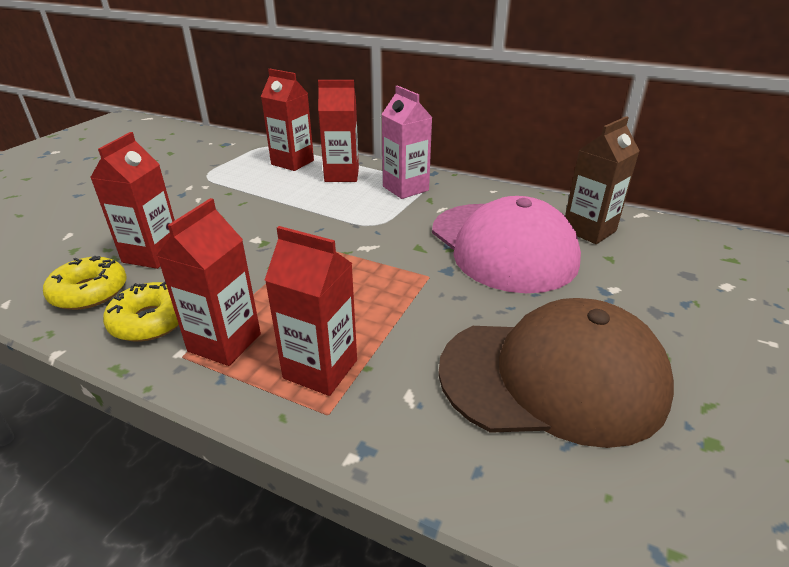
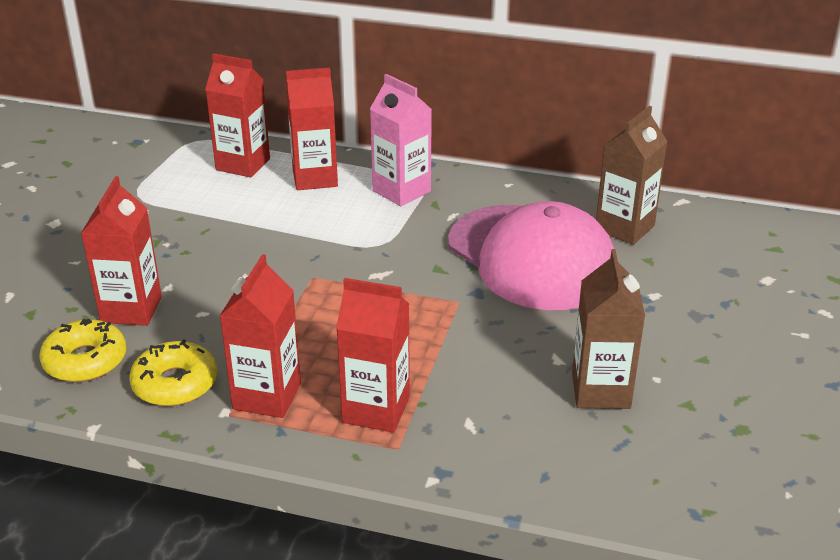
camera: 10 degrees left, 0 degrees up
brown cap [438,298,674,448] -> brown carton [572,249,645,409]

